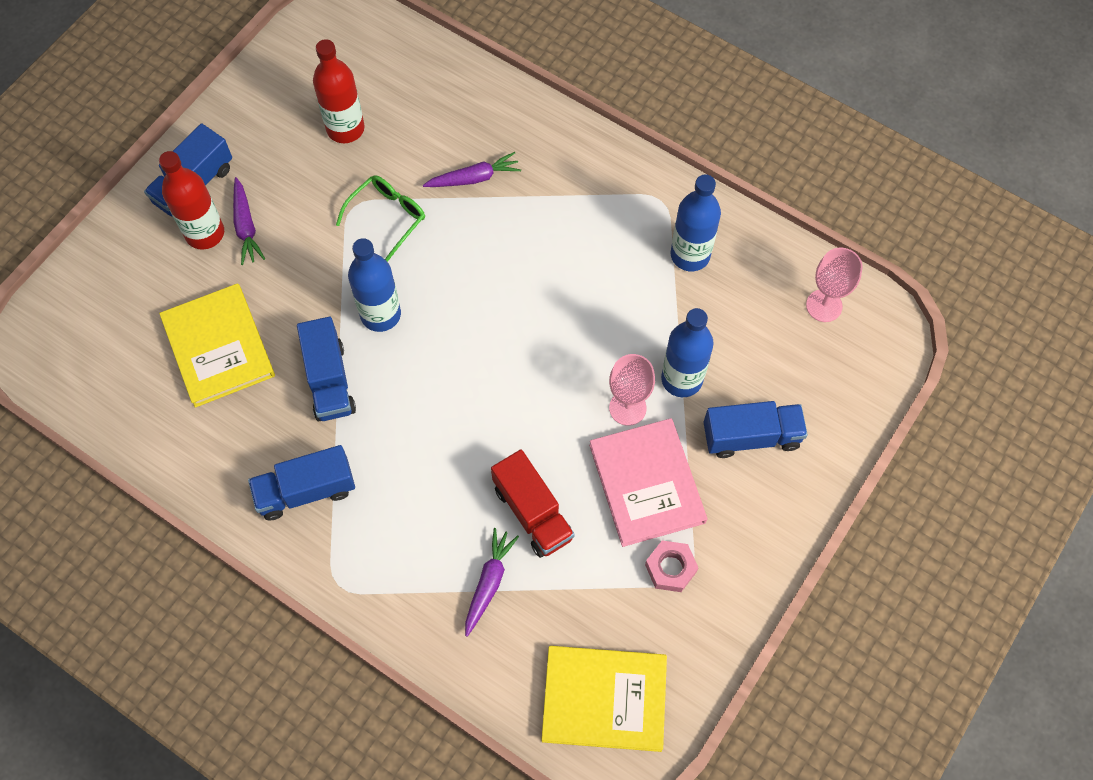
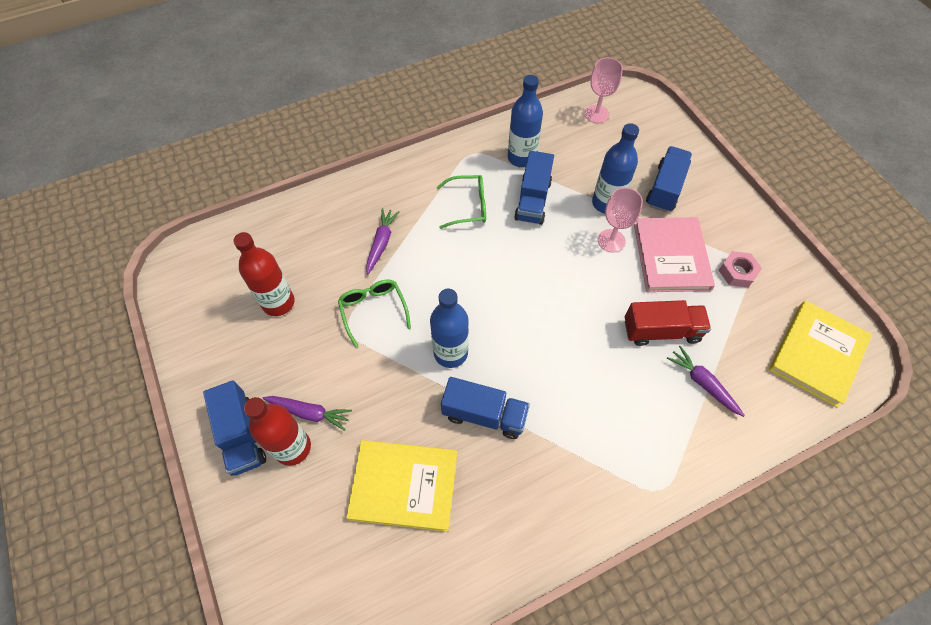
camera: 60 degrees left, 5 degrees down
blue truck [248,445,355,521] -> blue truck moved to [514,151,554,225]
pink book [589,418,707,547] -> pink book turned 75 degrees clockwise [634,217,715,292]
none -> green glasses [437,175,486,229]

